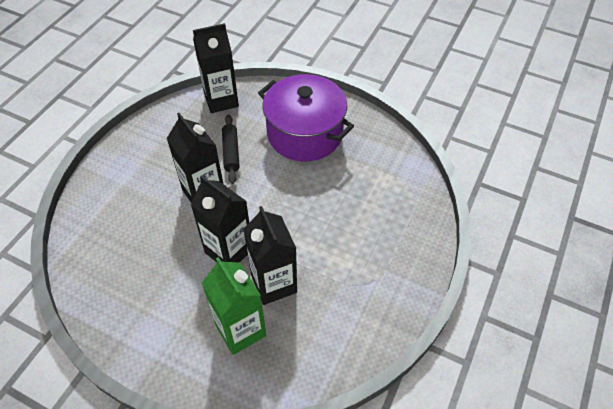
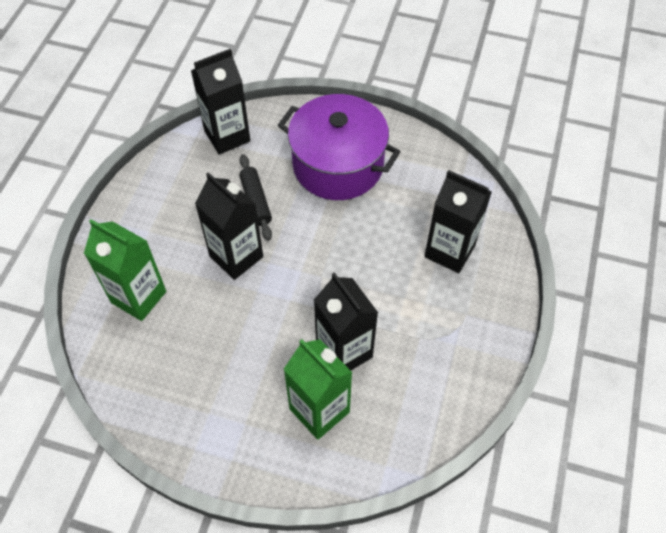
camera: 10 degrees left, 5 degrees up
black carton [191,176,249,263] -> black carton moved to [425,170,492,273]
none -> green carton [84,219,166,321]

